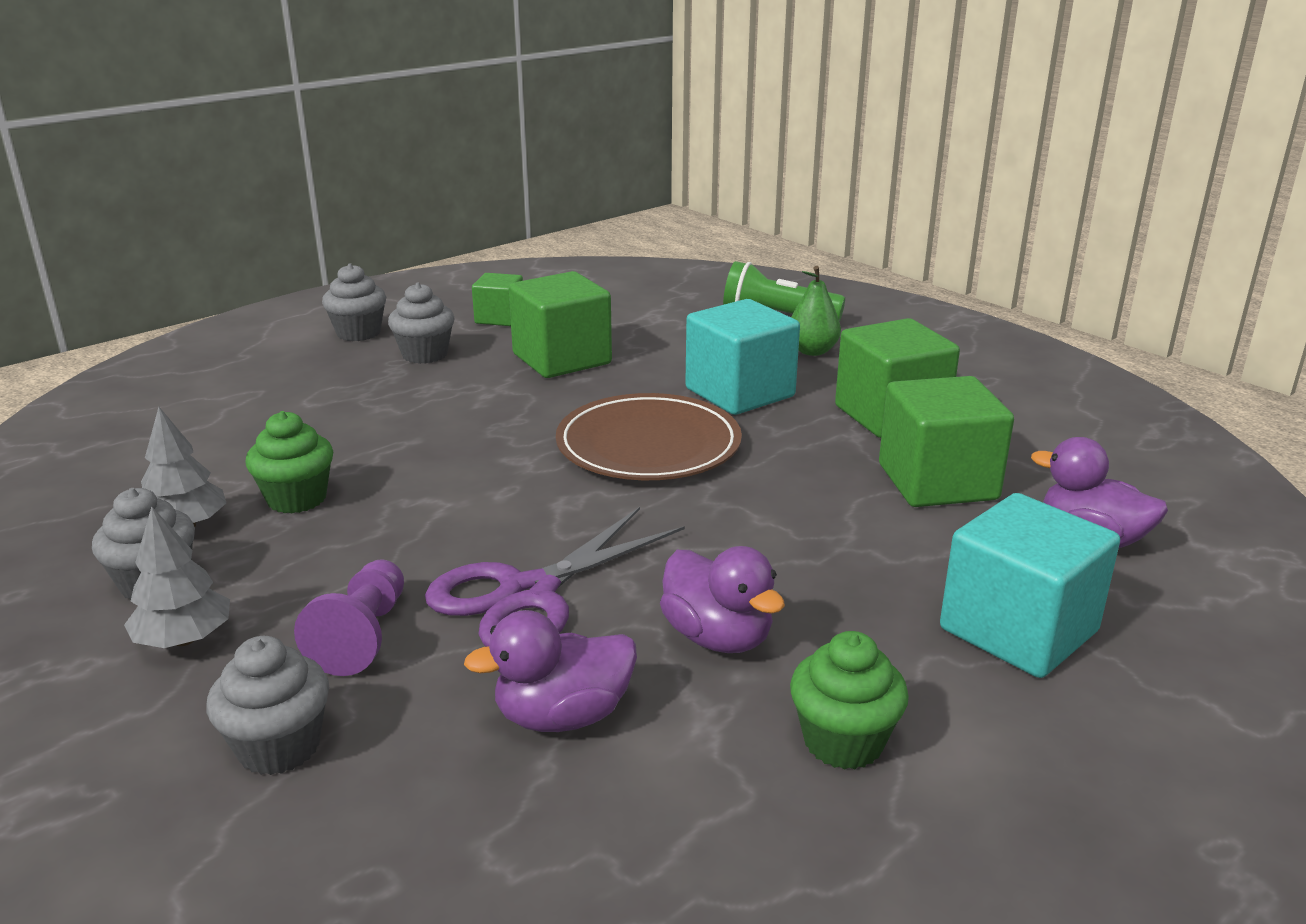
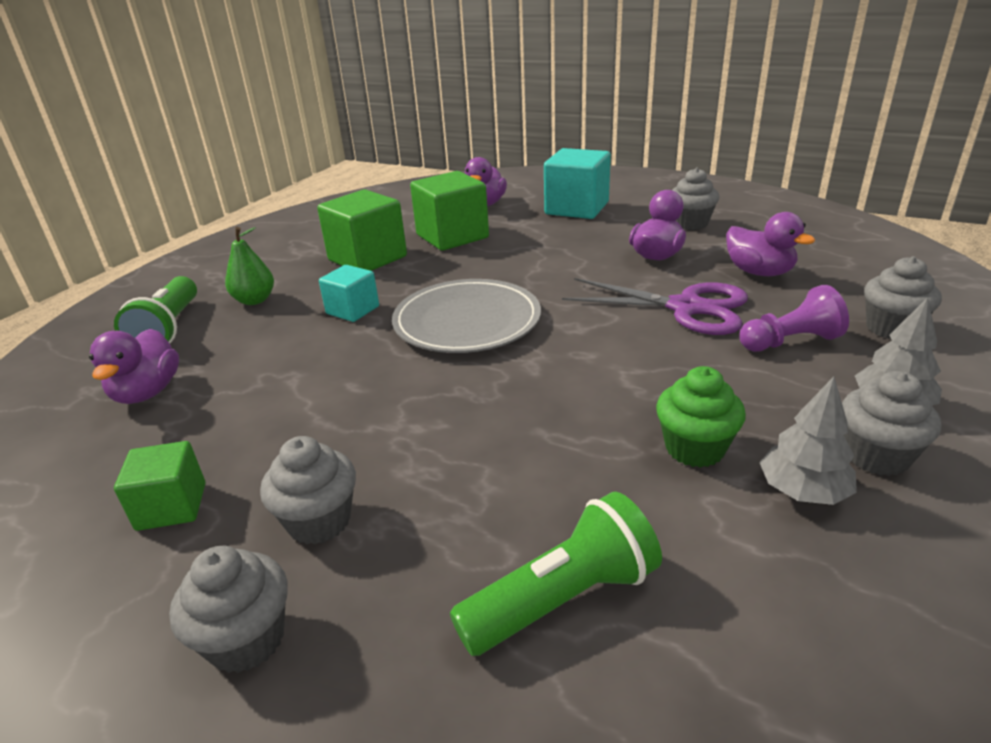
camera: 110 degrees left, 5 degrees up
green cube [509,271,612,378] -> none
brown plate [556,393,742,480] -> grey plate [392,279,541,353]
turquoise cube [685,299,800,415] -> turquoise cube [319,265,379,322], size x0.58
green cupcake [790,631,909,770] -> grey cupcake [672,168,719,230]
none -> purple duck [89,329,179,404]
none -> green flashlight [450,492,662,656]

